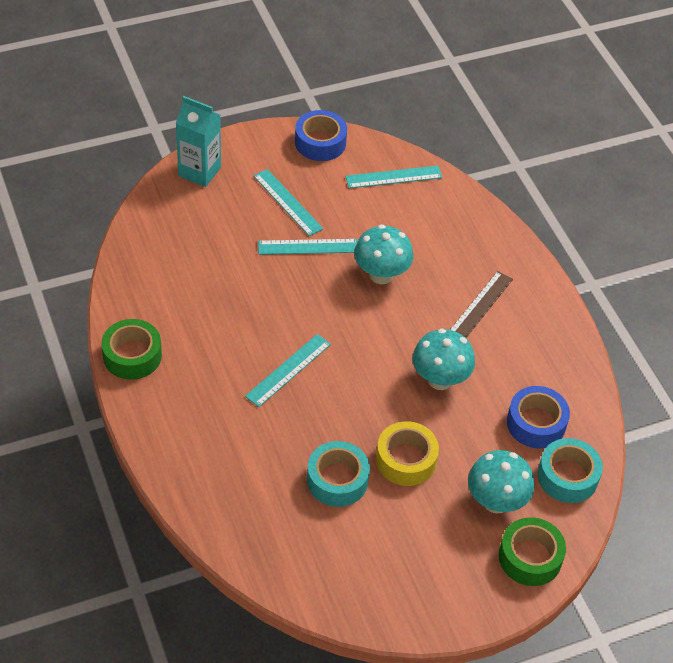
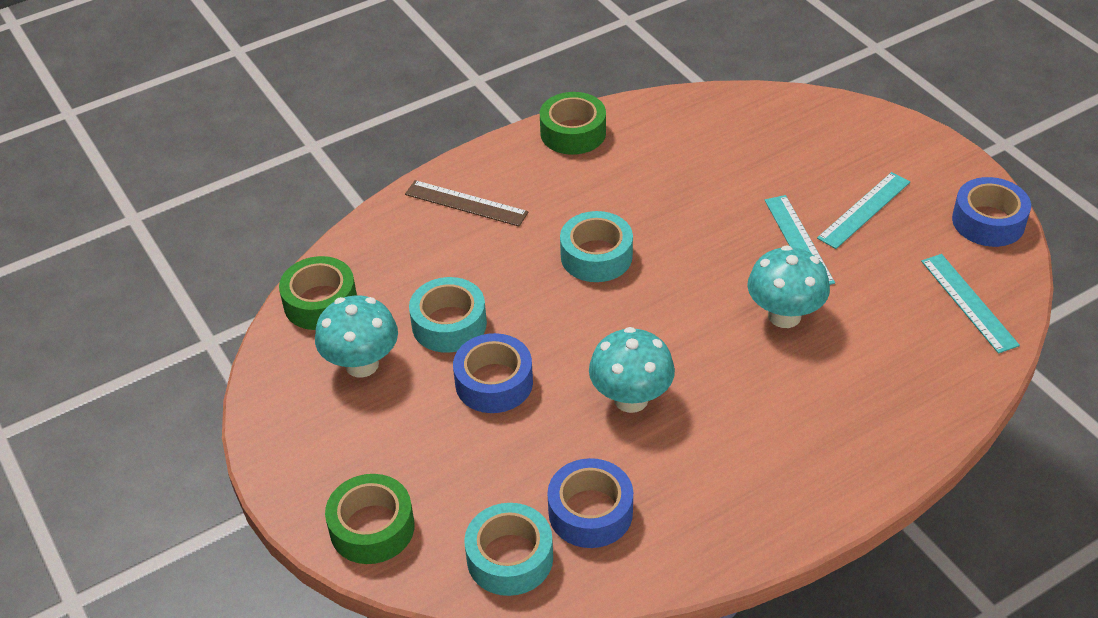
camera: 85 degrees right, 5 degrees down
turquoise carton [175,96,221,187] -> none
turquoise ruler [245,334,331,407] -> turquoise tape [560,211,633,282]
yellow tape [376,421,439,486] -> blue tape [453,333,533,413]
brown ruler [450,271,513,338] -> brown ruler moved to [405,180,528,226]
turquoise mushroom [468,450,534,514] -> turquoise mushroom moved to [315,295,398,378]
none -> green tape [279,256,357,330]

